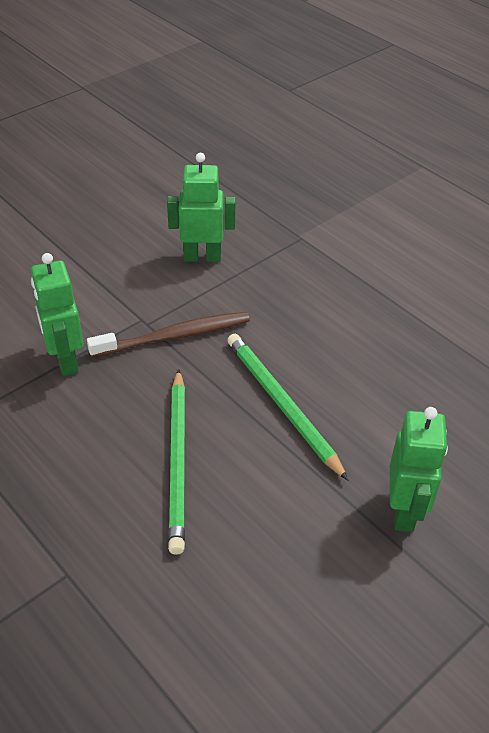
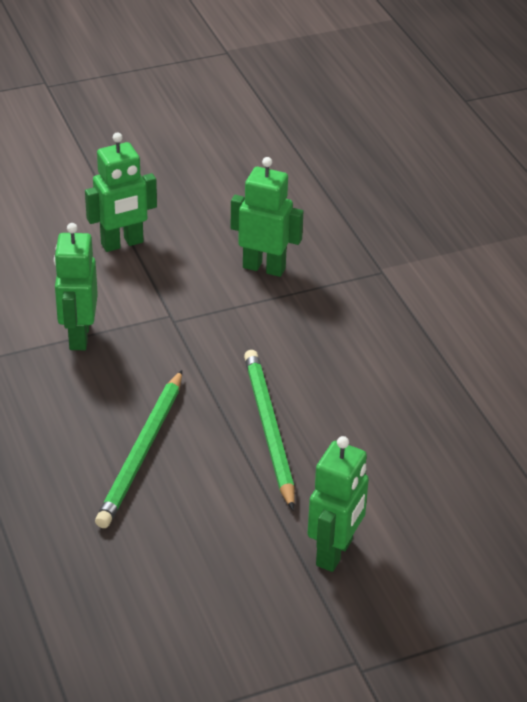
camera: 20 degrees right, 5 degrees down
brown toothbrush [87,312,250,358] -> none
none -> green robot [85,132,157,252]

